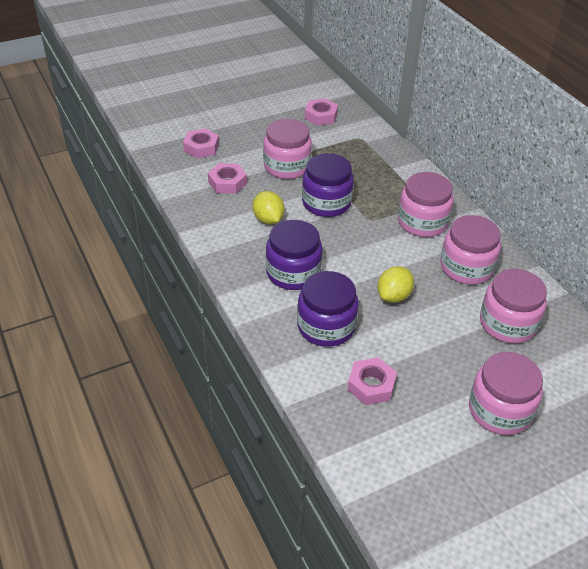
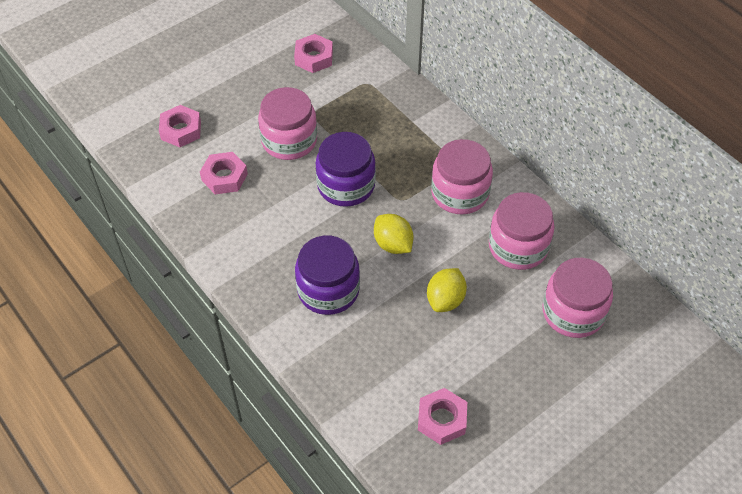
camera: 10 degrees left, 10 degrees up
yellow lemon [253,191,285,224] -> yellow lemon moved to [374,214,414,254]
purple jar [297,271,358,347] -> none
pink jar [469,352,543,435] -> none

